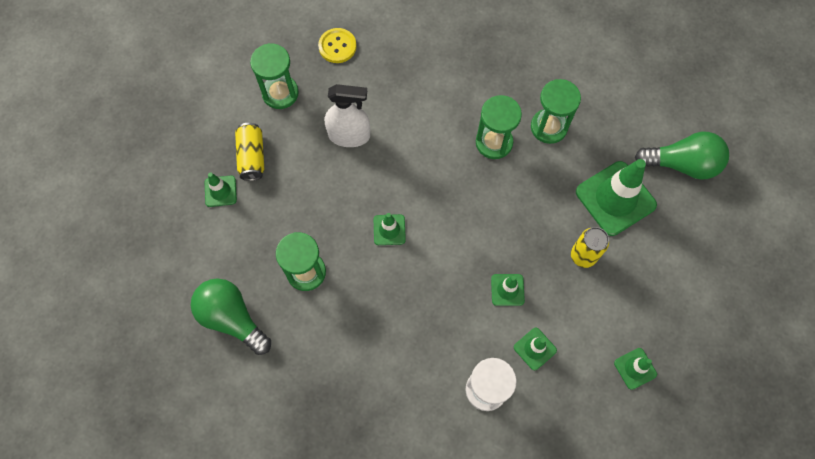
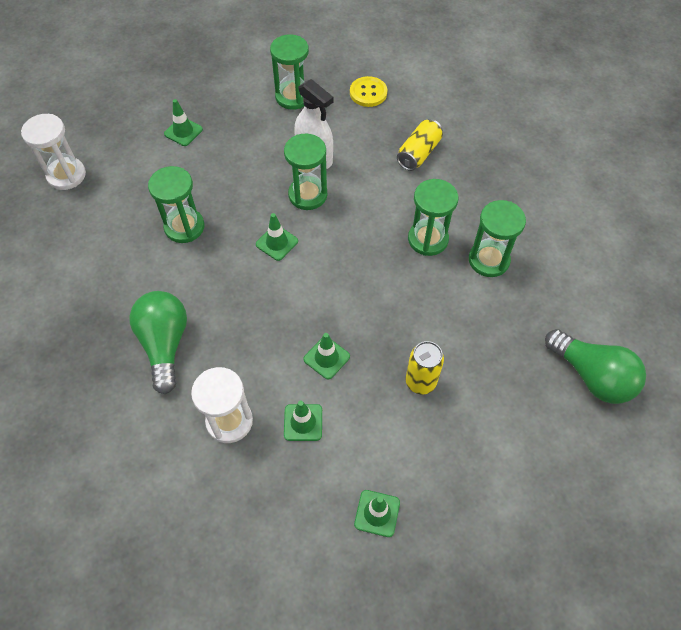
camera: 40 degrees right, 10 degrees down
green light bulb [191,278,271,355] -> green light bulb moved to [130,291,187,394]
yellow can [235,123,264,181] -> yellow can moved to [397,119,443,171]
green traffic cone [576,159,657,236] -> none
none -> white hourglass [21,114,86,190]
none -> green hourglass [284,134,327,210]

